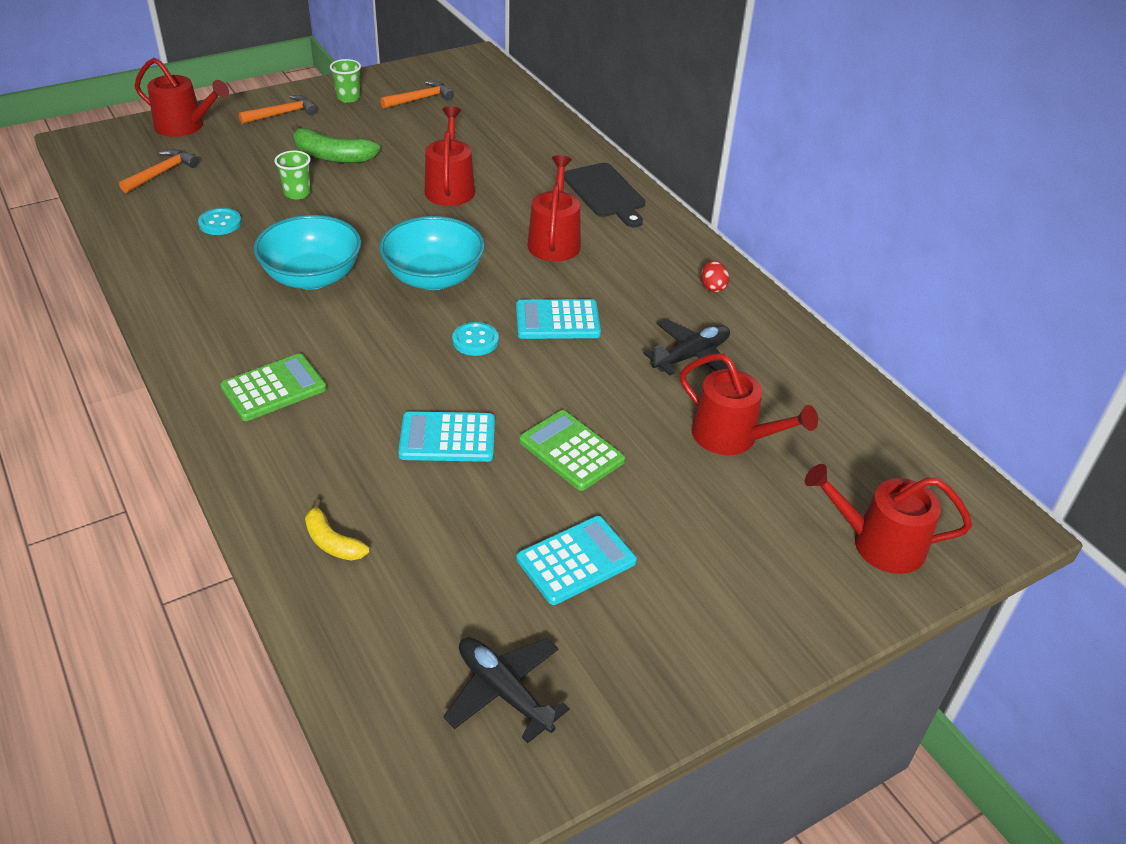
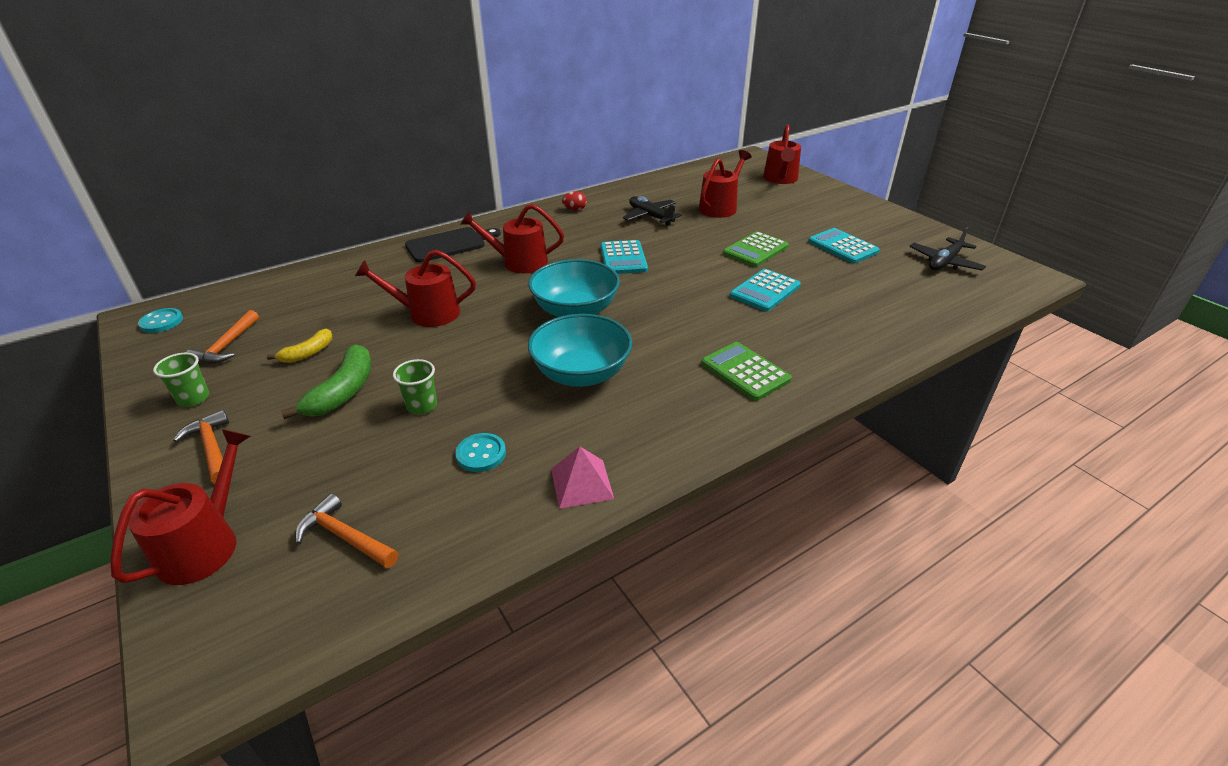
camera: 90 degrees left, 5 degrees down
yellow banana [305,499,369,561] -> yellow banana moved to [267,329,332,363]
orange hammer [380,81,454,109] -> orange hammer turned 135 degrees counterclockwise [186,310,259,364]
turquoise calculator [398,411,495,462] -> turquoise calculator turned 45 degrees clockwise [730,269,801,312]
turquoise button [452,322,499,356] -> turquoise button moved to [138,308,183,333]
none -> pink pyramid [551,447,614,509]

